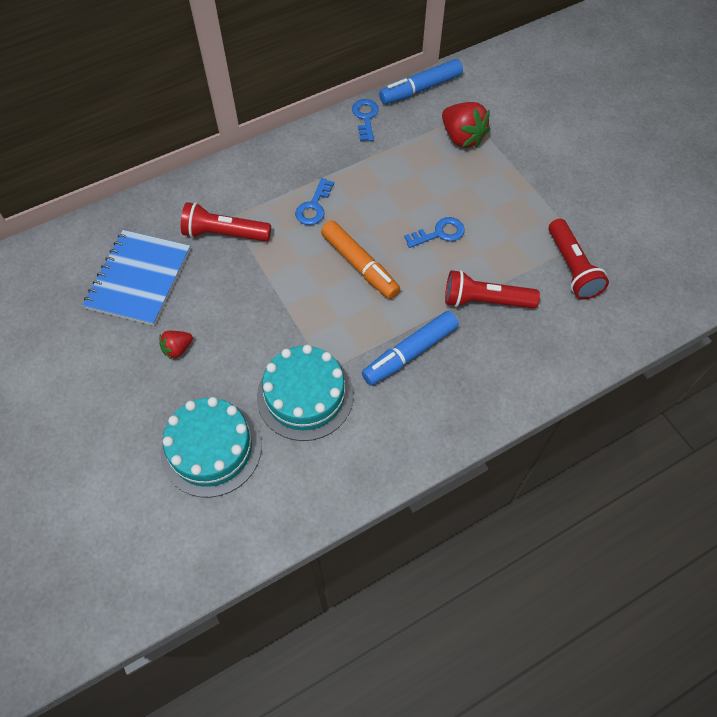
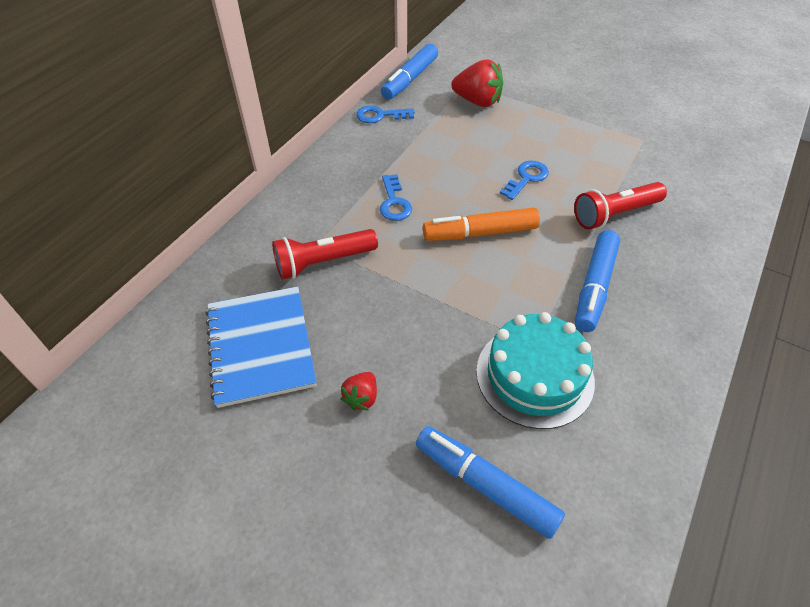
camera: 30 degrees left, 10 degrees down
turquoise cake [161,397,262,498] -> blue marker [416,426,565,539]
orange marker [321,221,400,299] -> orange marker turned 150 degrees clockwise [423,207,540,241]
blue key [352,99,379,141] -> blue key turned 60 degrees counterclockwise [356,105,415,123]
red flashlight [549,219,609,300] -> none

